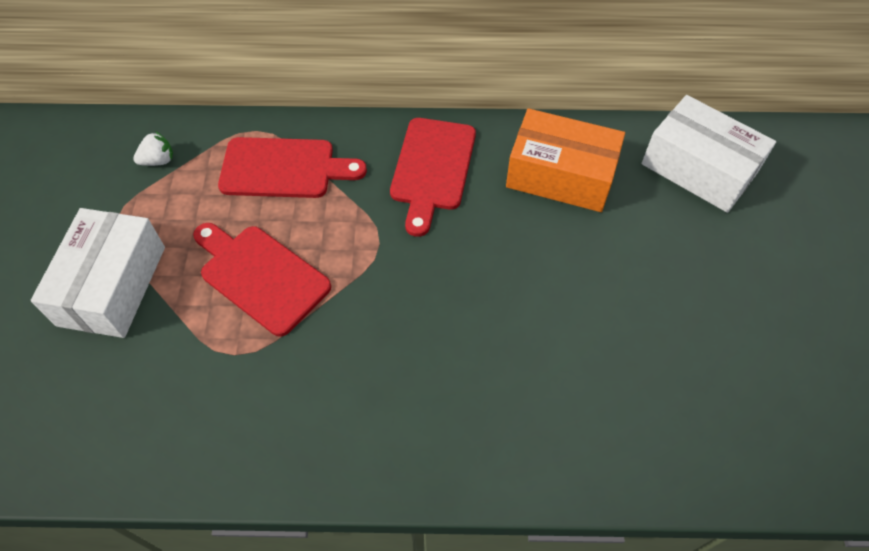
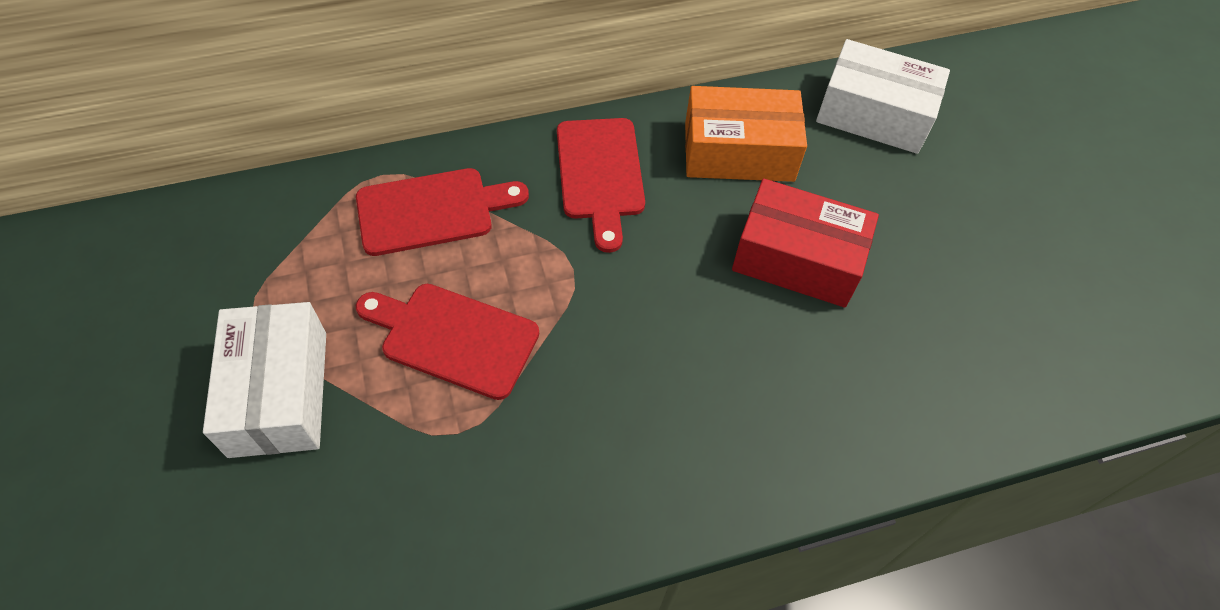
camera: 20 degrees left, 0 degrees up
white strawberry [133,131,173,166] -> none
none -> red box [732,178,879,308]

